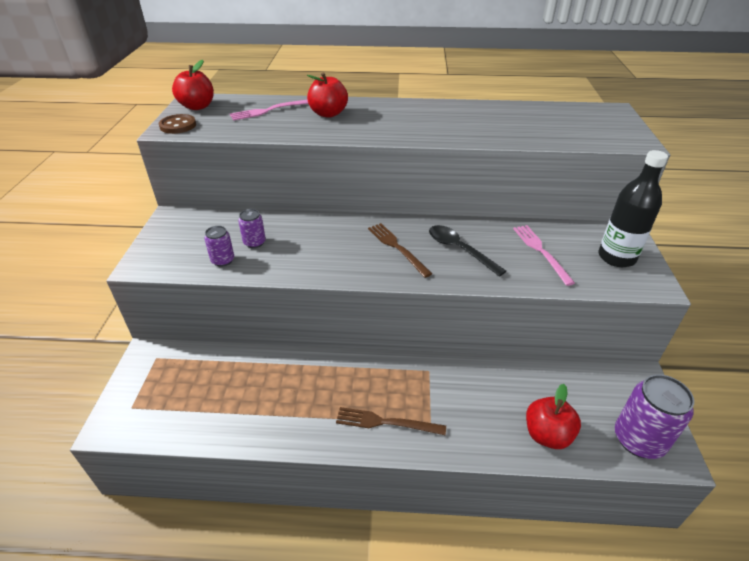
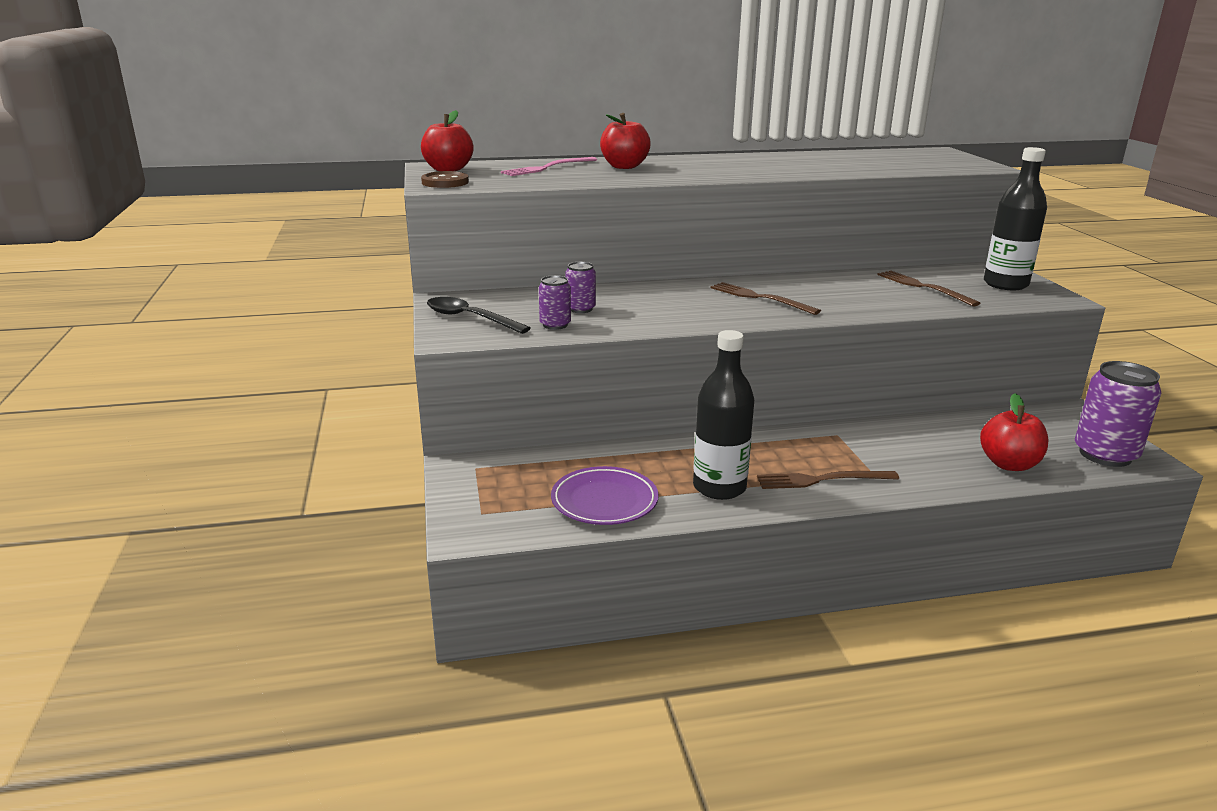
camera: 15 degrees left, 15 degrees down
black spoon [429,225,506,277] -> black spoon moved to [427,297,531,334]
pink fork [513,225,575,286] -> brown fork [877,271,980,307]
none -> purple plate [551,466,659,525]
none -> black bottle [693,330,754,500]

